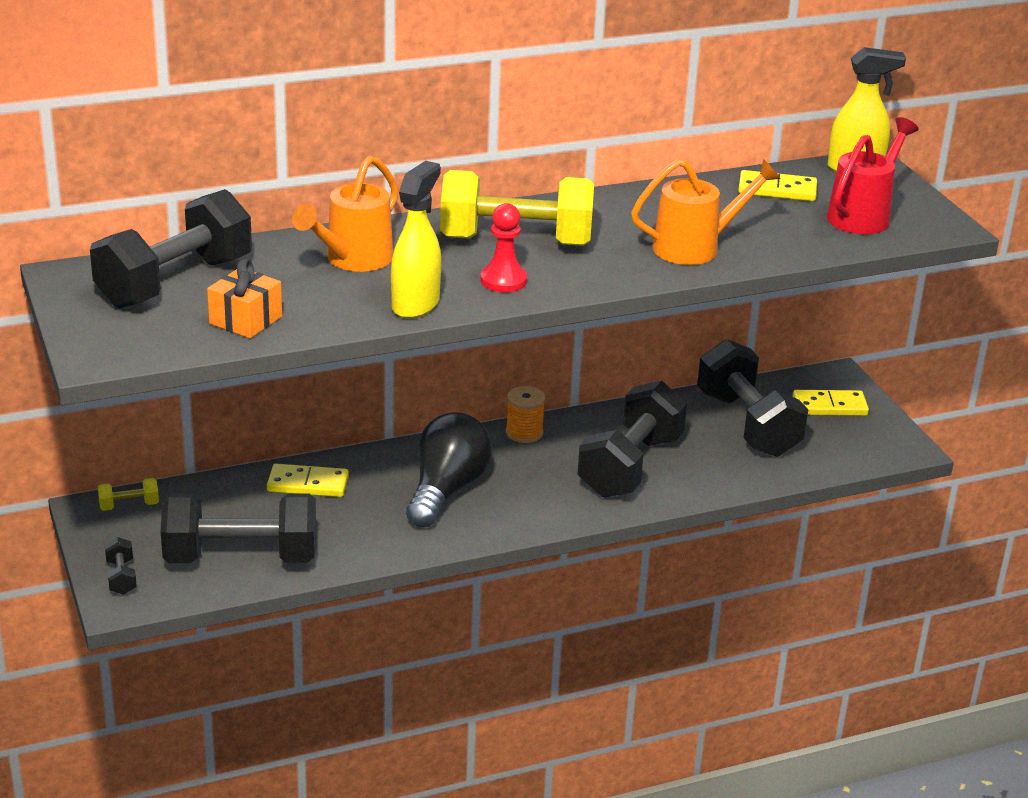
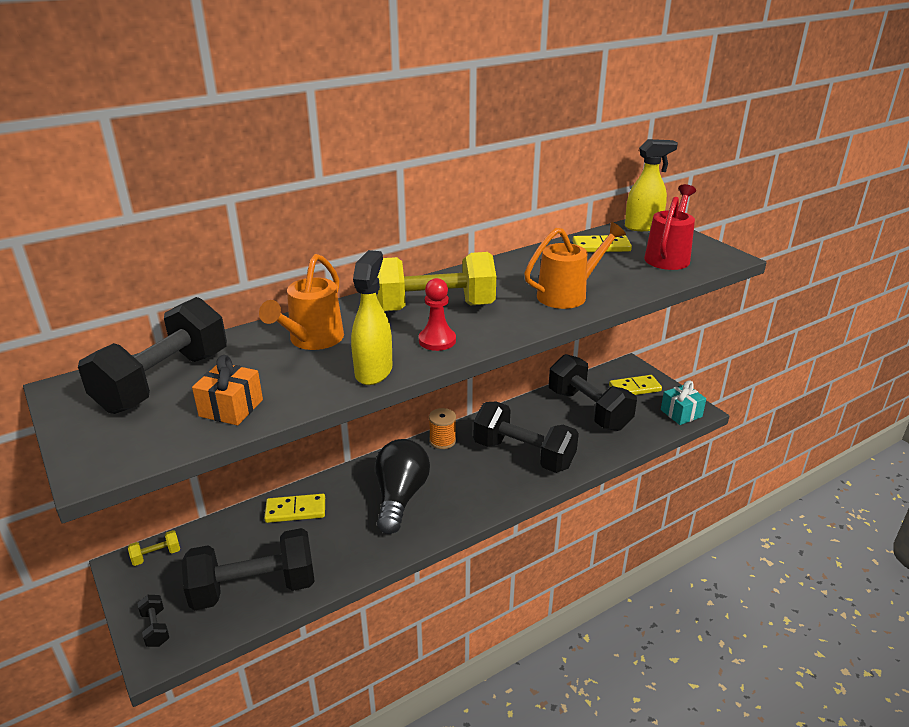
camera: 10 degrees left, 0 degrees up
black dumbbell [578,380,687,498] -> black dumbbell turned 75 degrees counterclockwise [473,401,579,473]
none -> turquoise gift [661,380,706,425]

